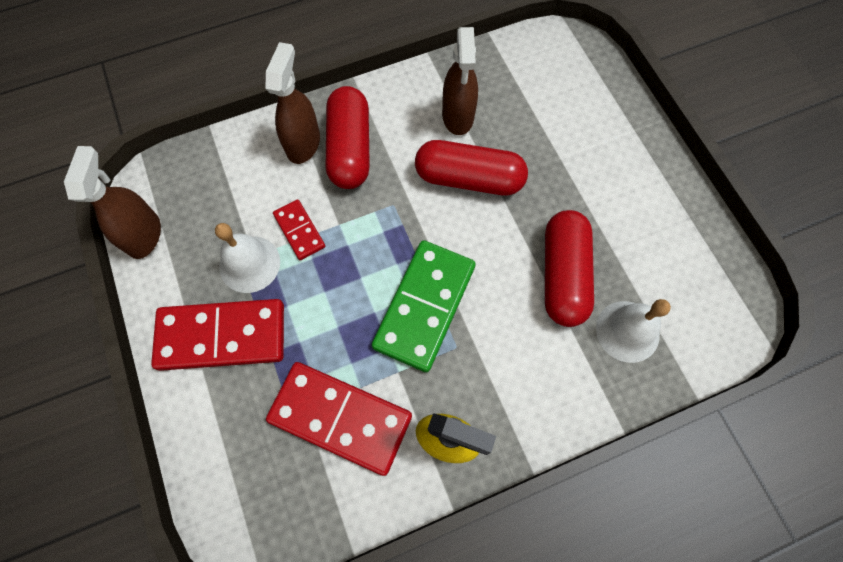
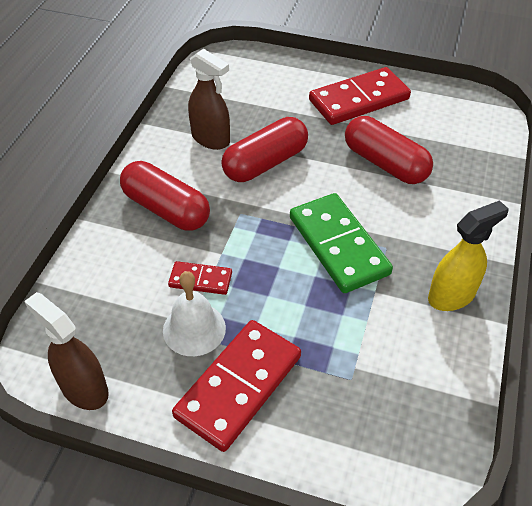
camera: 50 degrees left, 20 degrees down
brown spray bottle [265,42,320,164] -> none
red domino [266,362,412,476] -> red domino moved to [309,67,411,125]
white bell [596,299,671,363] -> none

